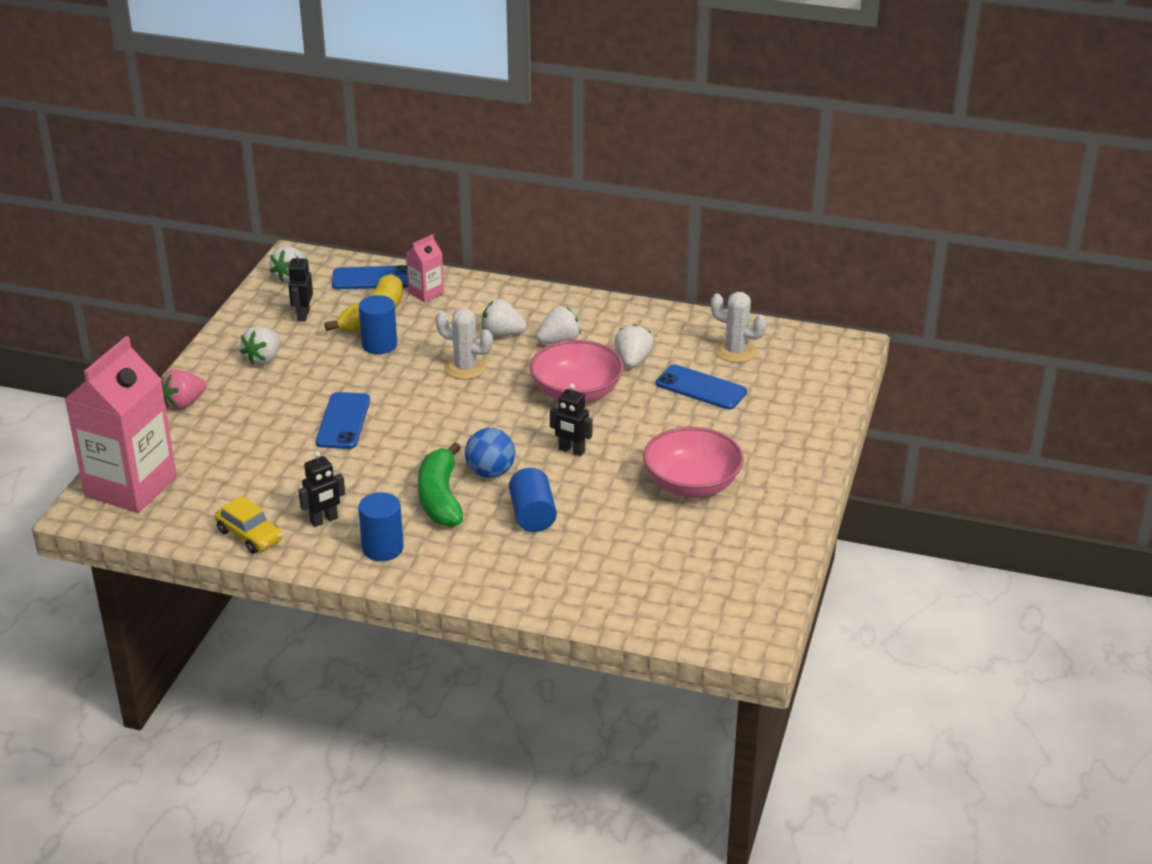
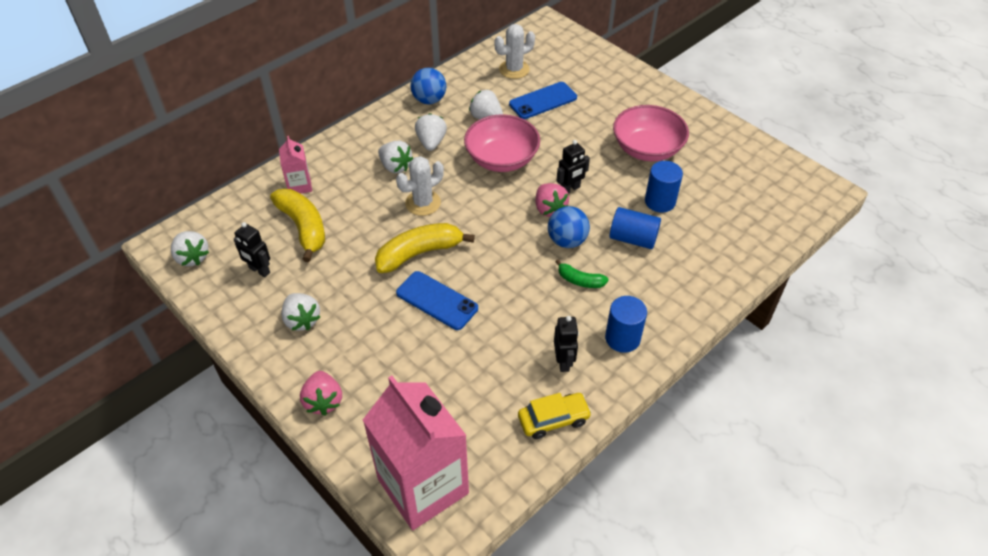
camera: 60 degrees left, 15 degrees up
blue phone [332,265,408,289] -> none
blue cylinder [359,295,397,354] -> blue cylinder moved to [645,161,683,213]
green banana [418,442,463,527] -> green banana [555,260,609,288], size x0.53
white strawberry [482,299,527,337] -> white strawberry turned 90 degrees counterclockwise [378,141,414,173]
none -> yellow banana [375,223,475,273]
none -> blue ball [410,68,446,104]
none -> pink strawberry [535,183,569,217]

